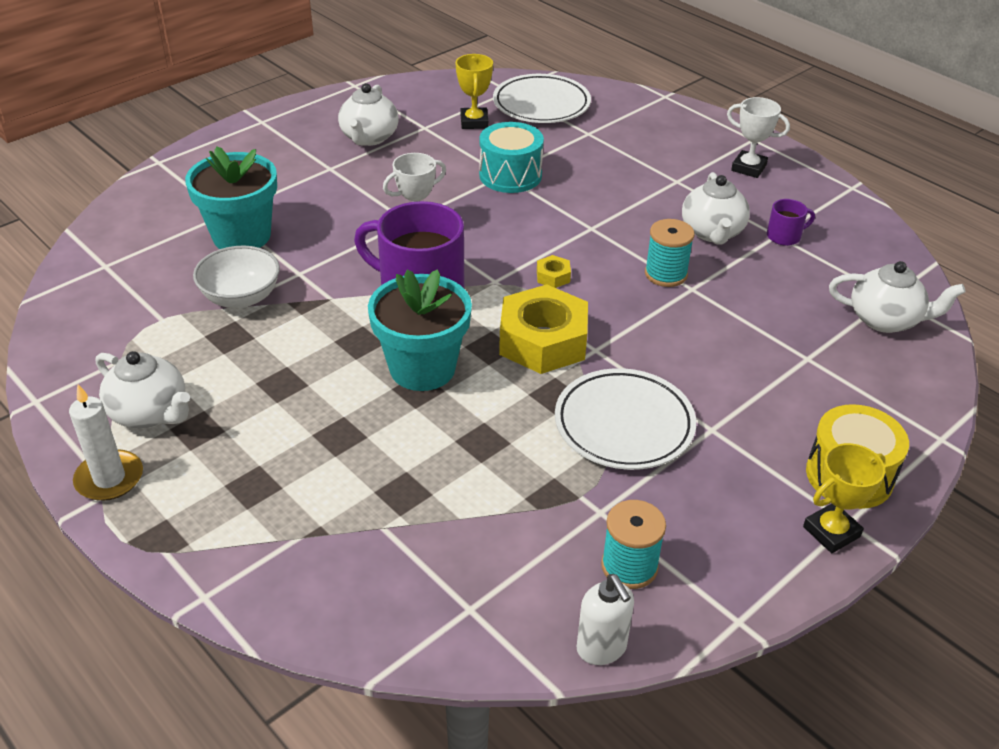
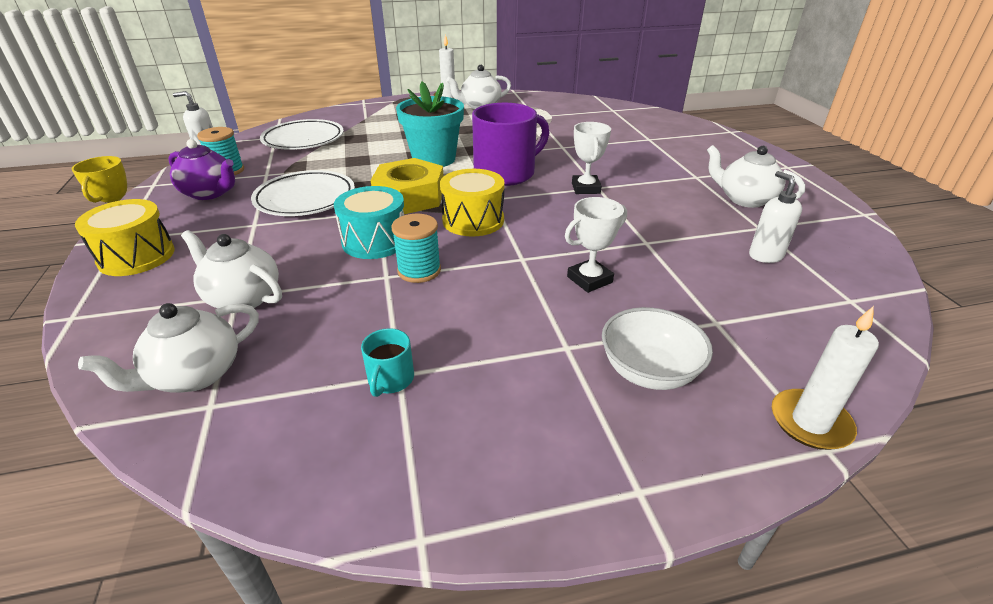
camera: 120 degrees right, 5 degrees down
turquoise flower pot [185,146,277,249] -> none
white bowl [193,246,280,308] -> white bowl moved to [602,307,713,390]
yellow trophy [456,54,493,129] -> white soap dispenser [749,171,802,263]
turquoise drum [479,122,544,193] -> turquoise drum moved to [334,186,404,259]
white plate [493,74,591,123] -> white plate moved to [260,119,344,150]
yellow nut [537,255,571,288] -> yellow drum [440,169,505,236]
white teapot [682,172,750,245] -> white teapot moved to [181,230,282,308]
white trophy [727,97,790,178] -> white trophy moved to [565,197,627,293]
purple mug [767,199,815,246] -> turquoise mug [361,328,414,397]
none -> purple teapot [168,139,235,200]
none -> white candle [772,306,879,450]

